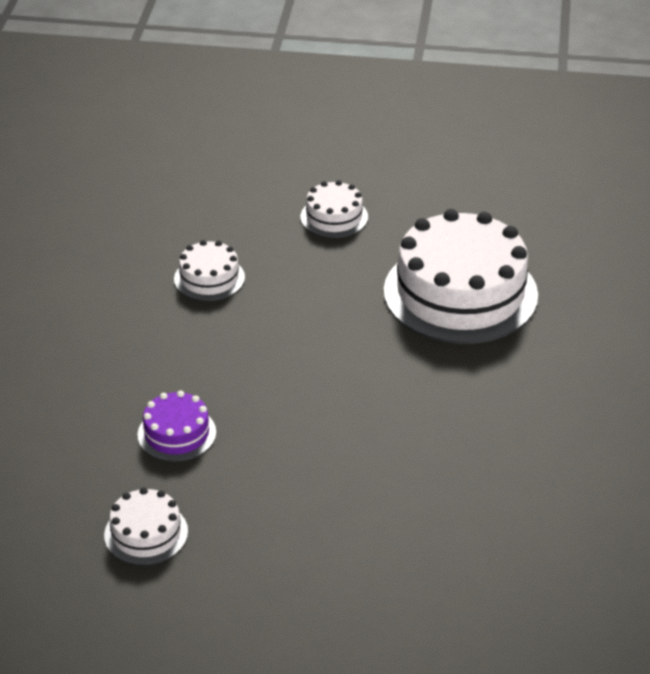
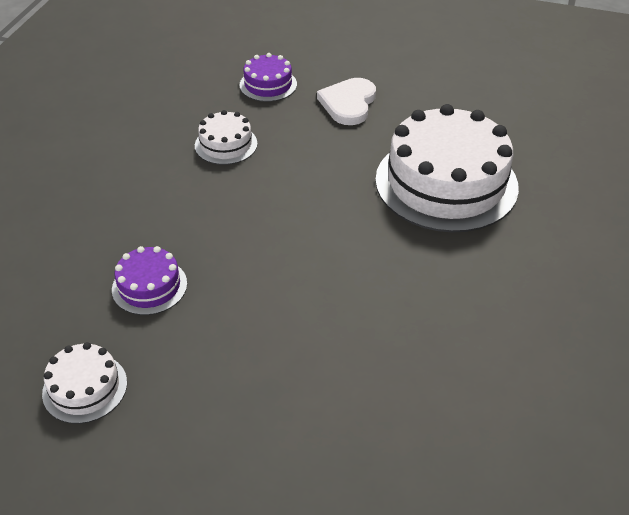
camera: 10 degrees right, 5 degrees up
white cake [300,180,368,238] -> white heart [317,78,376,125]
none -> purple cake [239,53,297,102]

